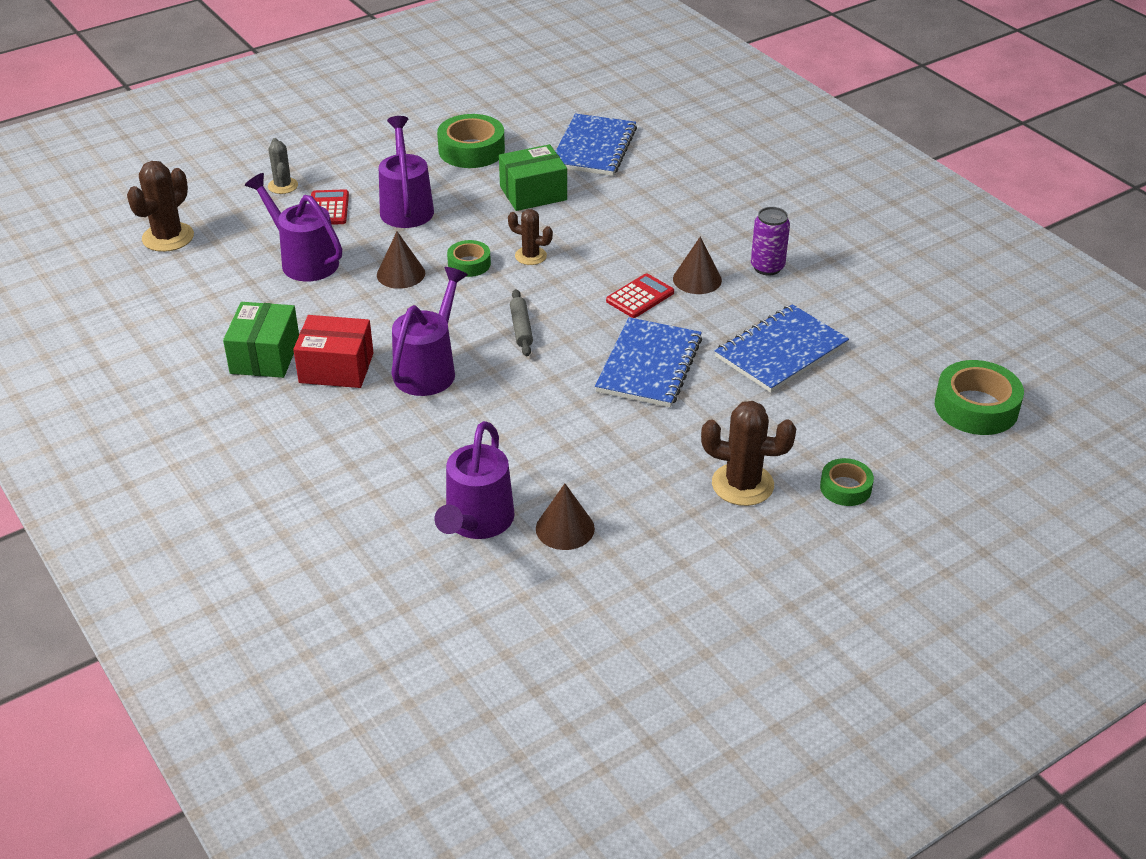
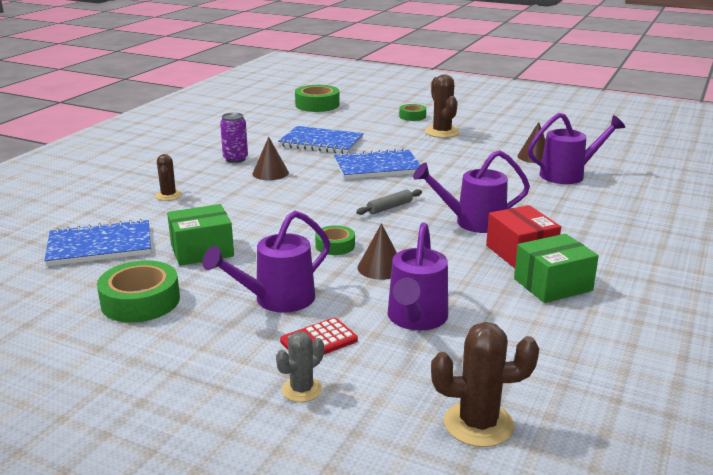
camera: 120 degrees left, 15 degrees down
green box [499,144,567,211] -> green box turned 60 degrees counterclockwise [167,204,234,266]
brown cactus [508,209,553,265] -> brown cactus moved to [155,154,182,201]
red calculator [606,273,674,318] -> none

